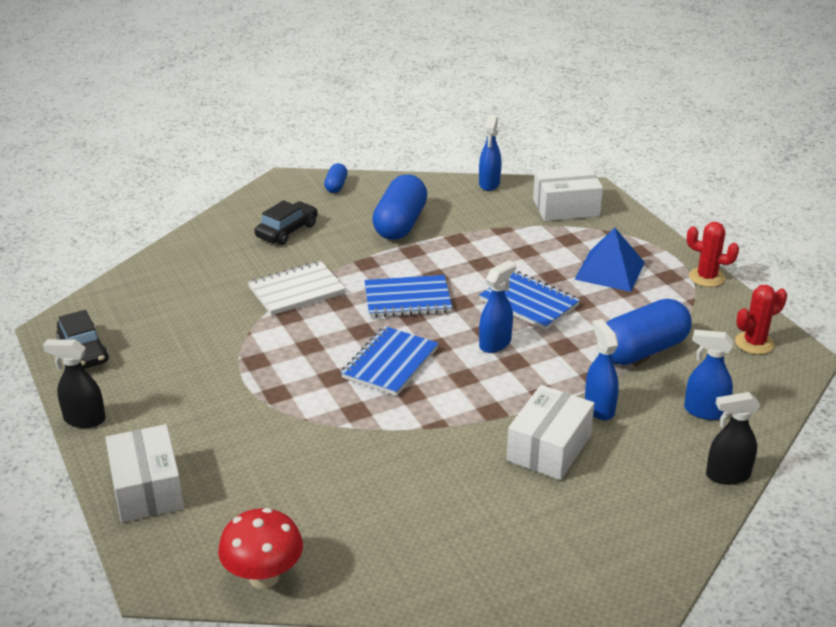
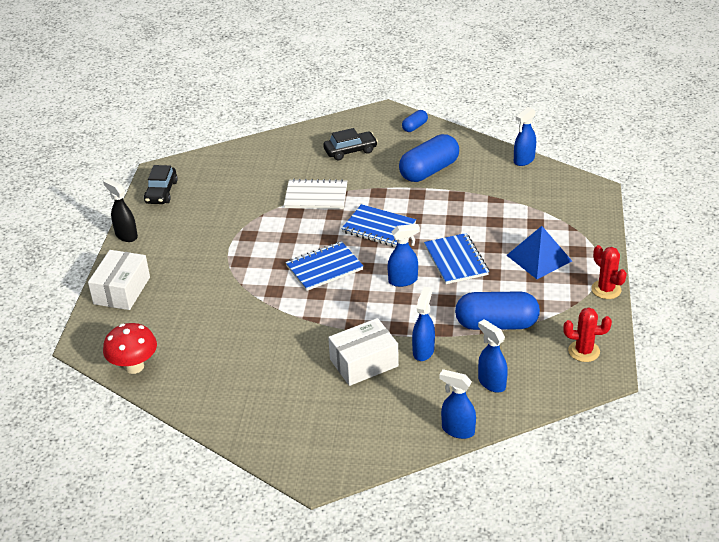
camera: 35 degrees right, 5 degrees up
white box [533,166,603,221] -> none
black spray bottle [706,392,760,485] -> blue spray bottle [439,369,476,439]

